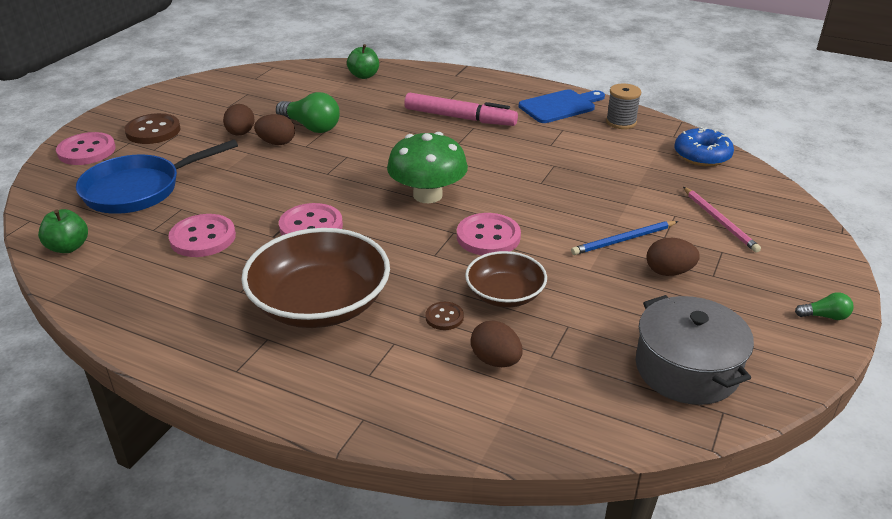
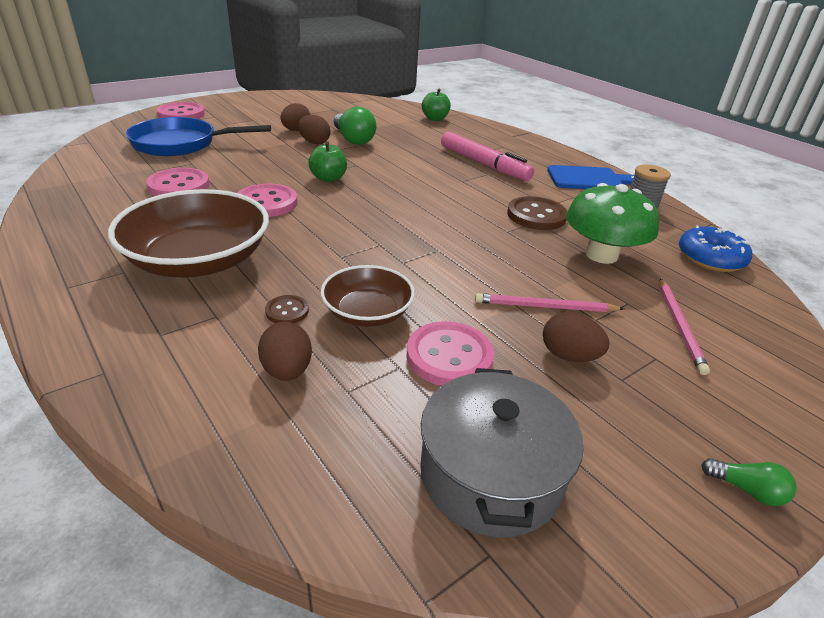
camera: 25 degrees right, 0 degrees up
green apple [38,209,88,253] -> green apple moved to [308,141,347,182]
brown button [125,113,181,144] -> brown button moved to [507,196,567,230]
green mushroom [387,132,468,203] -> green mushroom moved to [566,183,659,264]
pink button [457,213,521,255] -> pink button moved to [407,321,494,386]
blue pencil [571,221,678,255] -> pink pencil [475,293,624,312]

